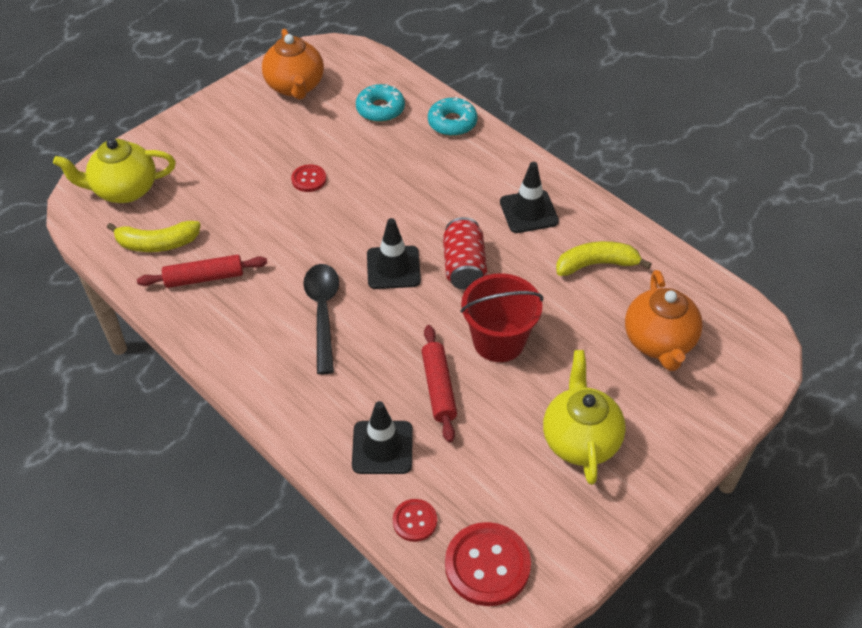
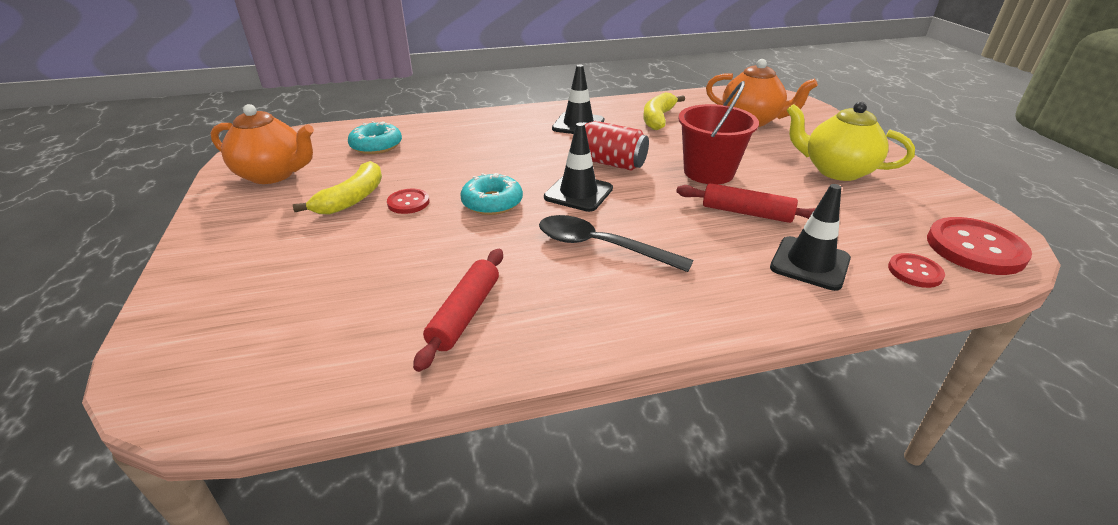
camera: 60 degrees left, 15 degrees down
yellow teapot [53,139,176,203] -> none
yellow banana [107,221,201,252] -> yellow banana moved to [293,161,382,215]
turquoise donut [428,97,478,136] -> turquoise donut moved to [460,173,523,215]

